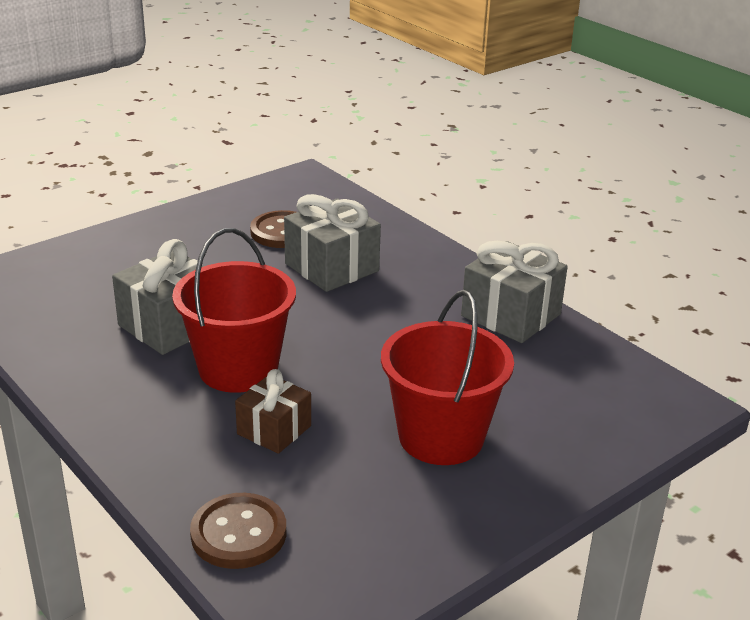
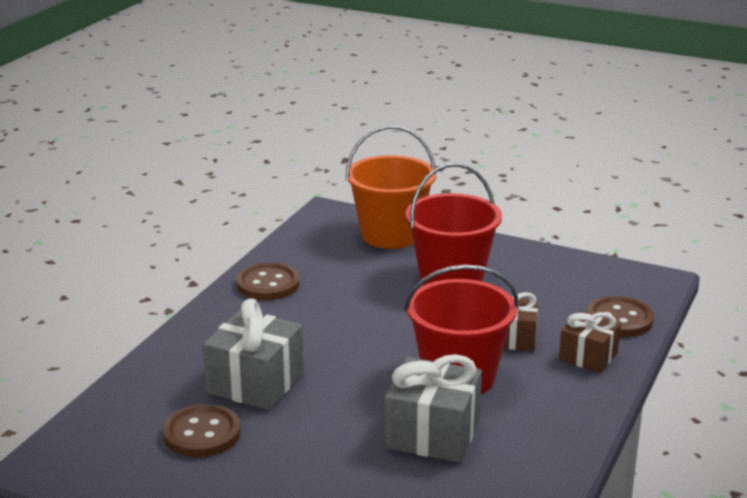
camera: 115 degrees left, 5 degrees down
grey gift [461,241,568,343] -> brown button [236,263,300,300]
none -> orange bucket [346,126,436,249]
none -> brown gift [559,312,621,373]

